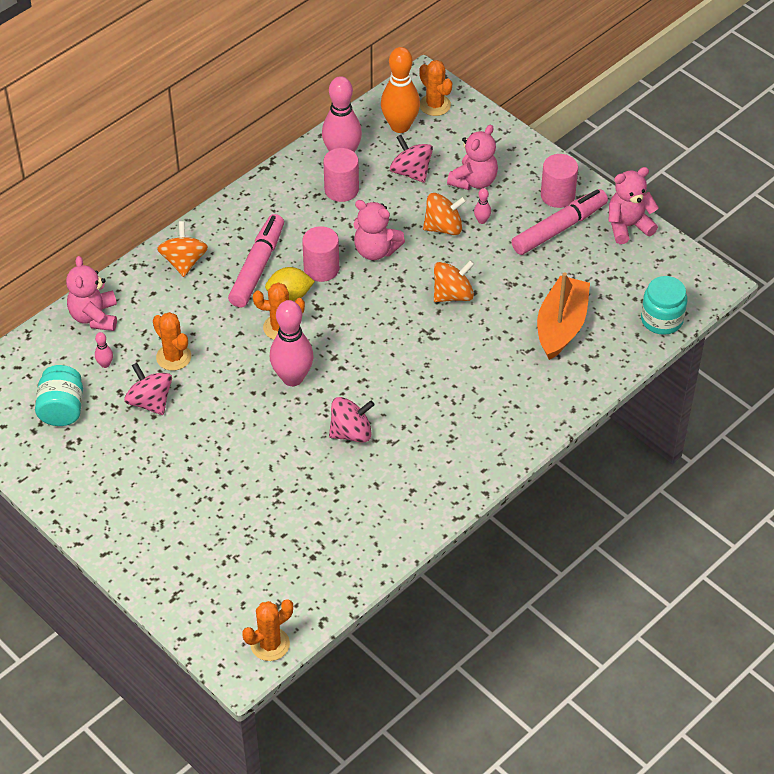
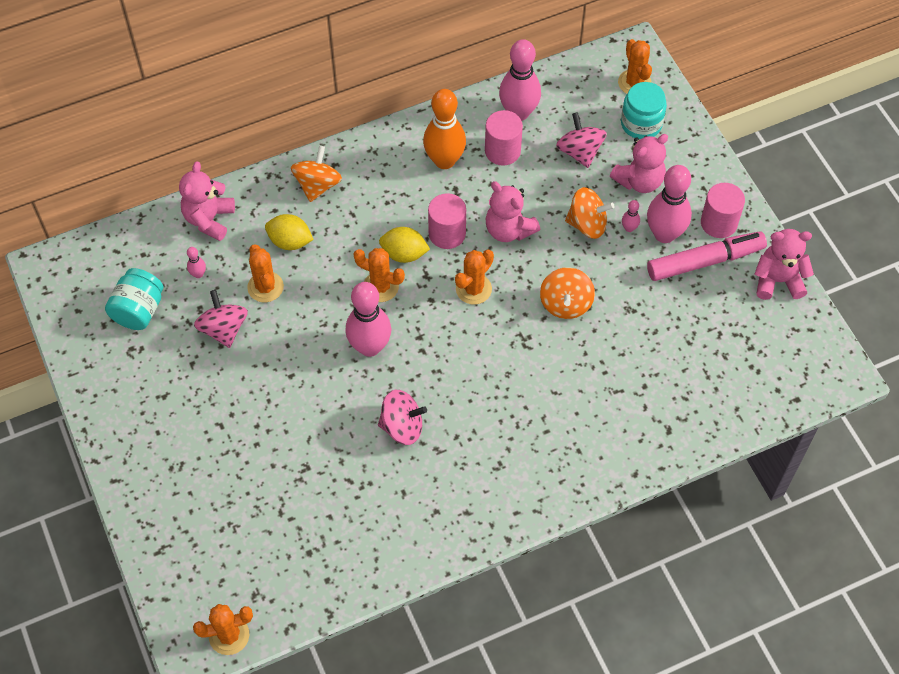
camera: 20 degrees right, 10 degrees up
pink marker [228,214,284,307] -> none
orange bowling pin [381,47,420,133] -> orange bowling pin moved to [423,89,466,169]
orange spinning top [434,260,474,302] -> orange spinning top turned 105 degrees clockwise [540,267,595,319]
orange boat [537,272,590,360] -> none
turquoise jar [641,276,687,335] -> turquoise jar moved to [621,82,667,139]
none -> yellow lemon [265,214,314,250]
none -> orange cactus [455,250,494,305]
none -> pink bowling pin [647,165,692,243]

